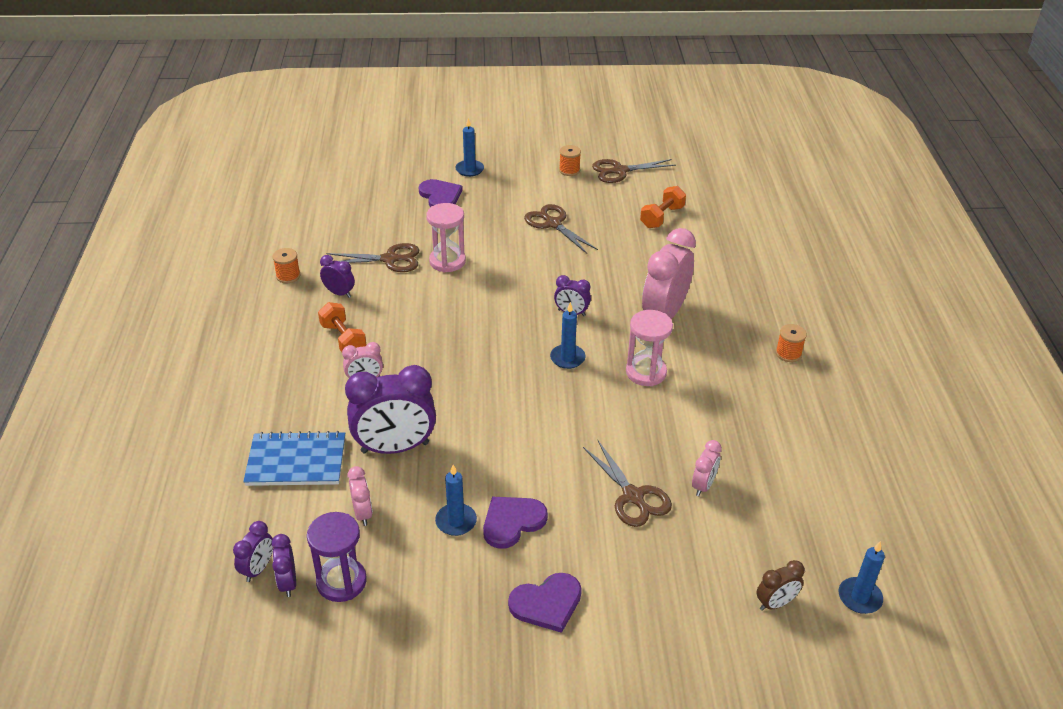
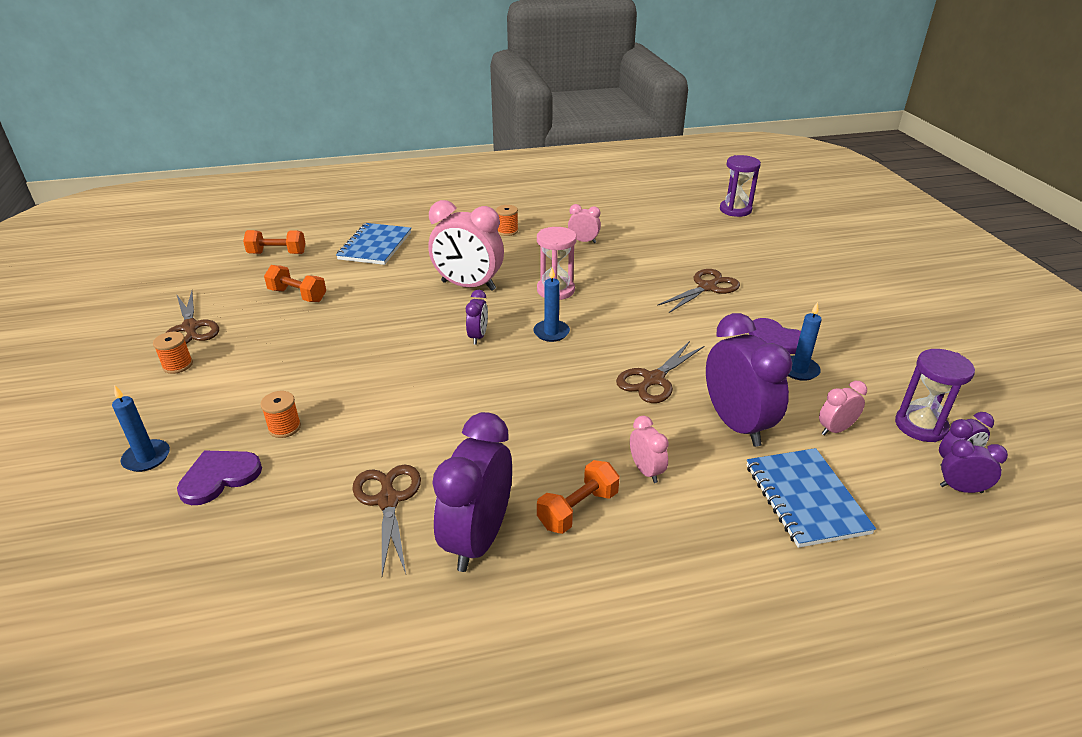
camera: 100 degrees left, 5 degrees down
orange spool [272,248,300,283] -> orange spool moved to [260,391,301,438]
purple clock [320,255,355,298] -> purple clock [432,412,512,572], size x2.06
pink hourglass [426,203,466,272] -> none
purple heart [508,573,582,633] -> none
brown scissors [524,204,598,254] -> brown scissors moved to [616,341,704,403]
pink clock [692,440,722,496] -> pink clock moved to [568,204,601,243]
brown clock [756,560,805,611] -> none
blue candle [838,541,885,614] -> purple hourglass [720,155,761,217]
none -> orange dumbbell [243,230,305,254]
none -> blue notebook [336,223,411,265]

